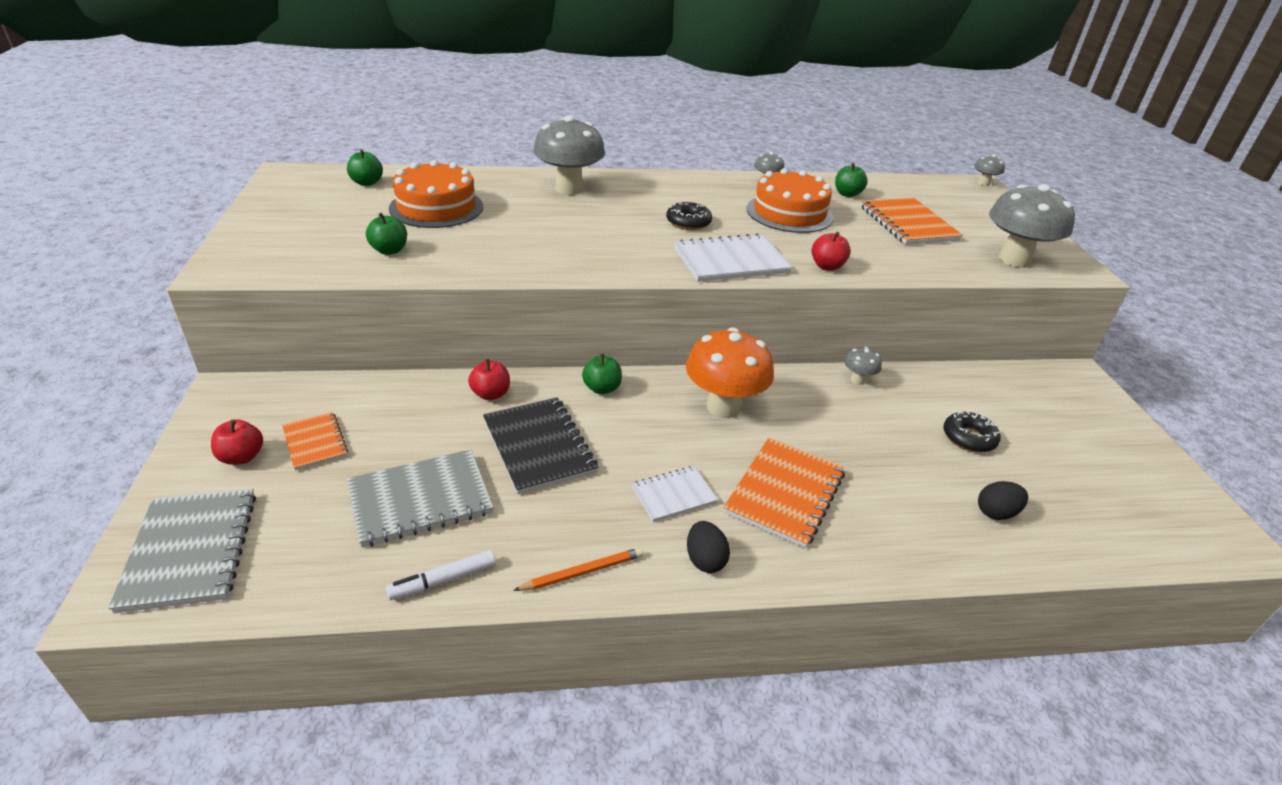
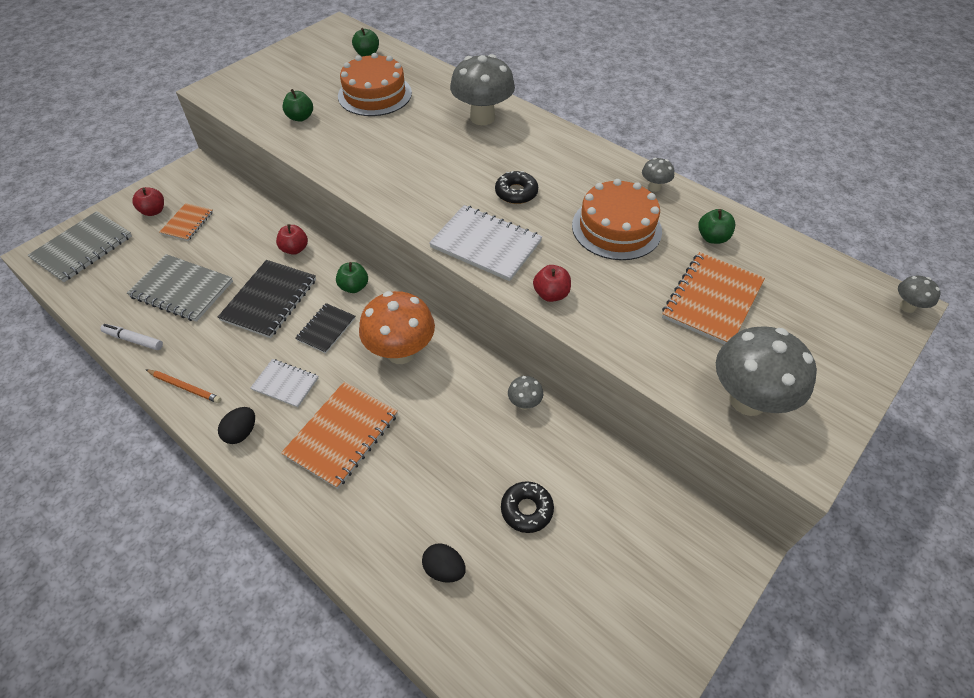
camera: 50 degrees right, 15 degrees up
orange notebook [723,437,845,548] -> orange notebook turned 45 degrees counterclockwise [281,382,398,489]
none -> black notebook [295,303,355,353]

